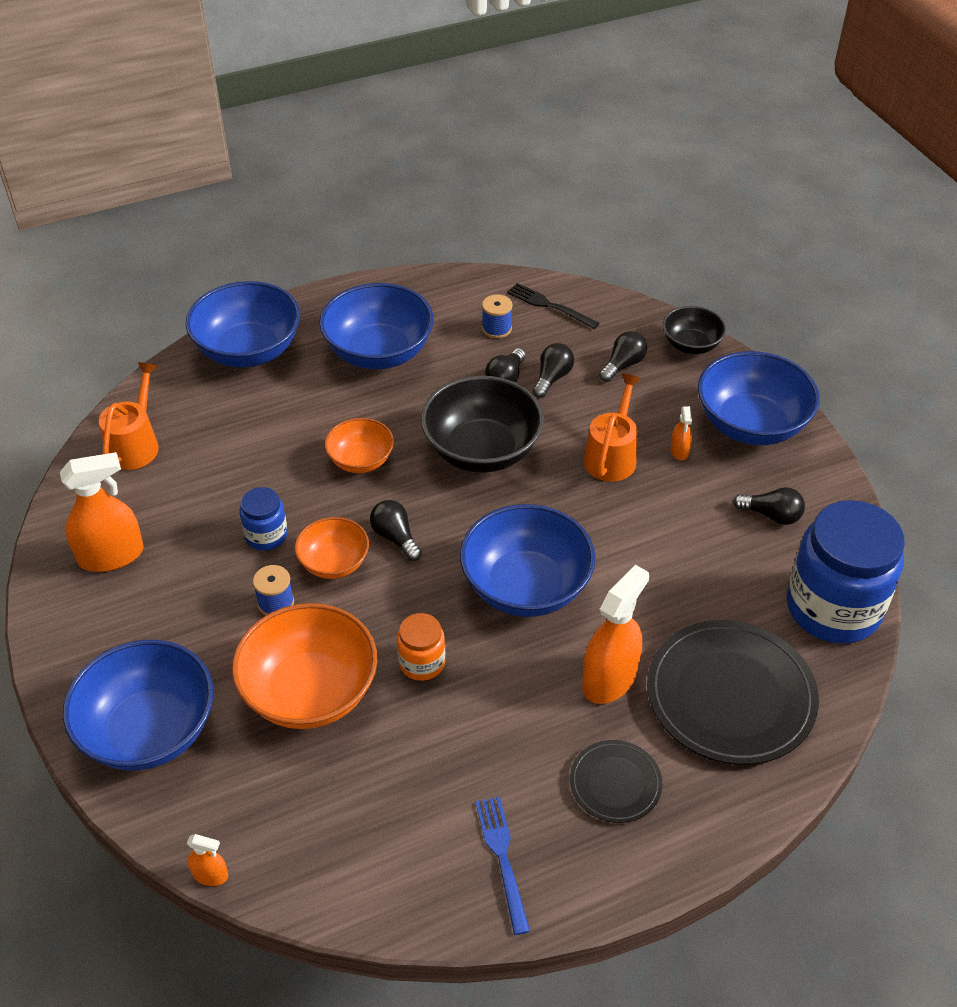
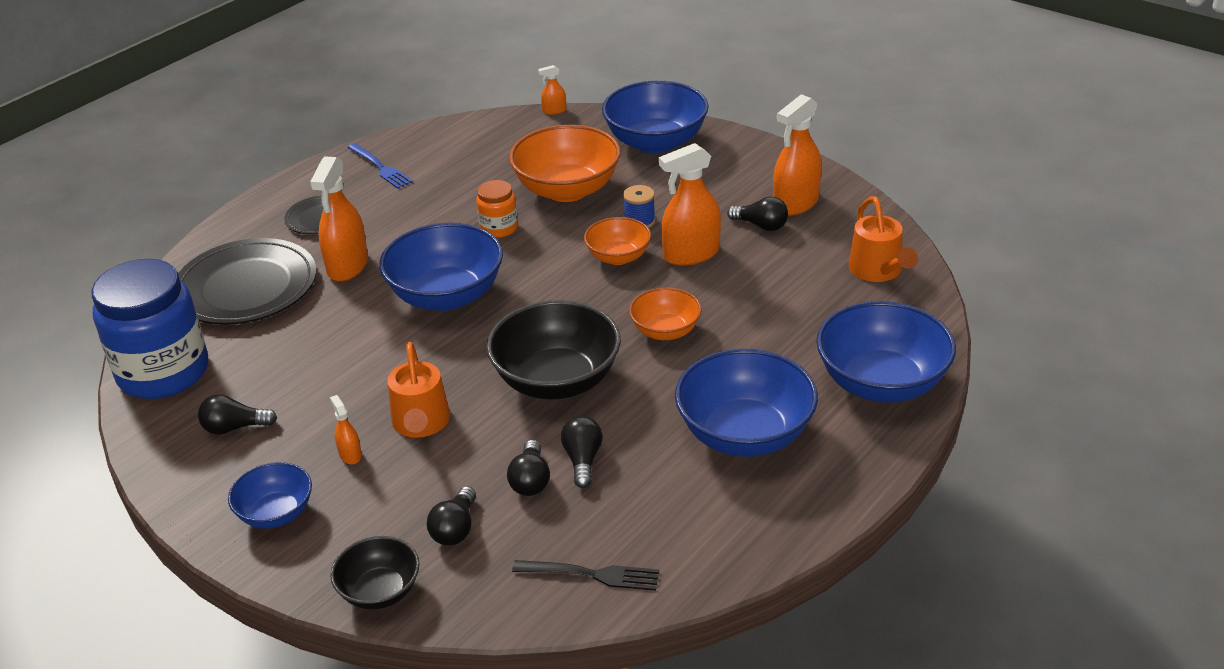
camera: 155 degrees right, 10 degrees down
blue jar [240,487,288,551] -> orange spray bottle [659,143,721,266]
black light bulb [370,500,422,561] -> black light bulb moved to [727,196,788,231]
blue spool [482,294,512,339] -> none
blue bowl [698,351,820,445] -> blue bowl [228,462,312,529], size x0.57

